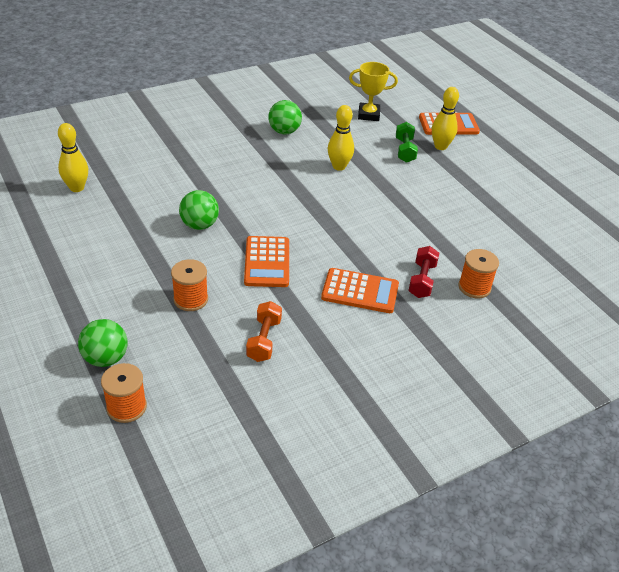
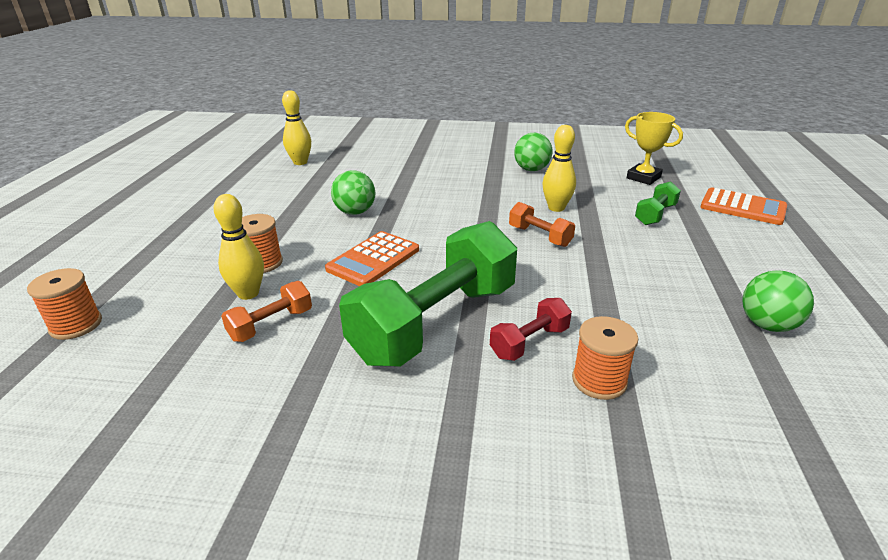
camera: 40 degrees right, 10 degrees down
green ball [78,319,128,367] -> green ball moved to [742,270,814,332]
orange calculator [321,268,399,313] -> green dumbbell [339,221,517,366]
yellow bowling pin [432,87,459,150] -> yellow bowling pin moved to [214,194,264,300]
none -> orange dumbbell [509,202,575,247]

